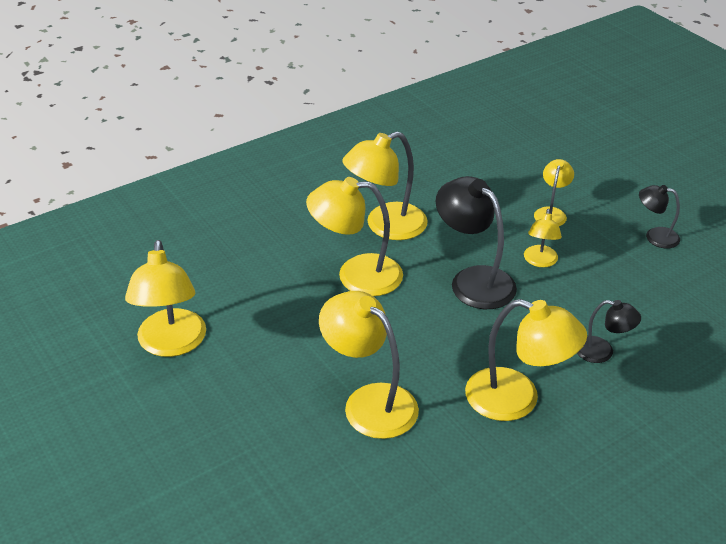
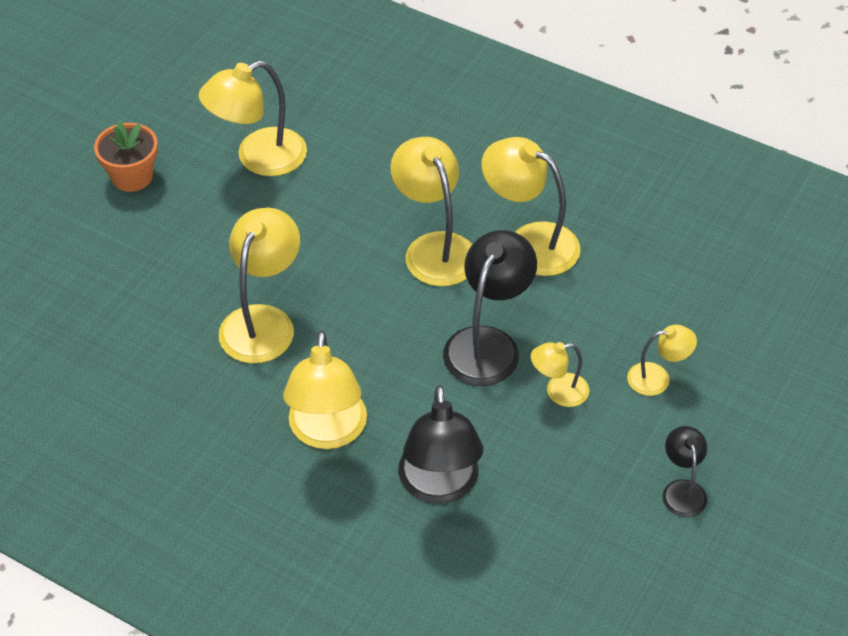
camera: 65 degrees right, 10 degrees up
black lamp [577,300,641,363] -> black lamp [398,385,483,504], size x1.83
none -> orange flower pot [94,121,158,192]

